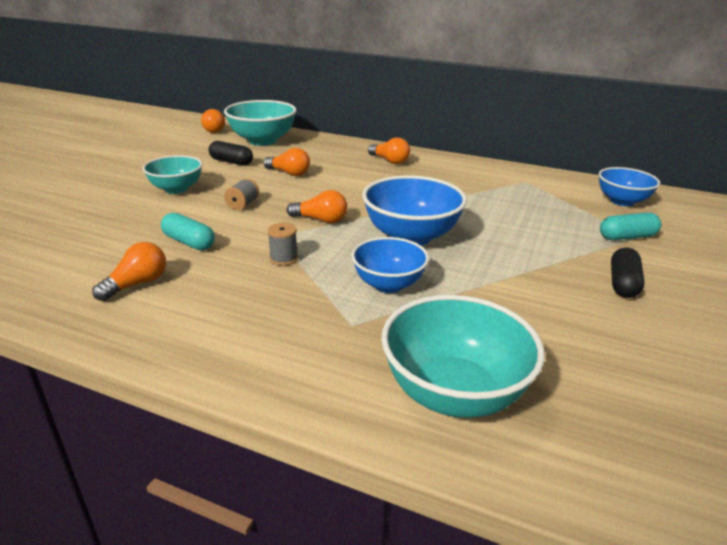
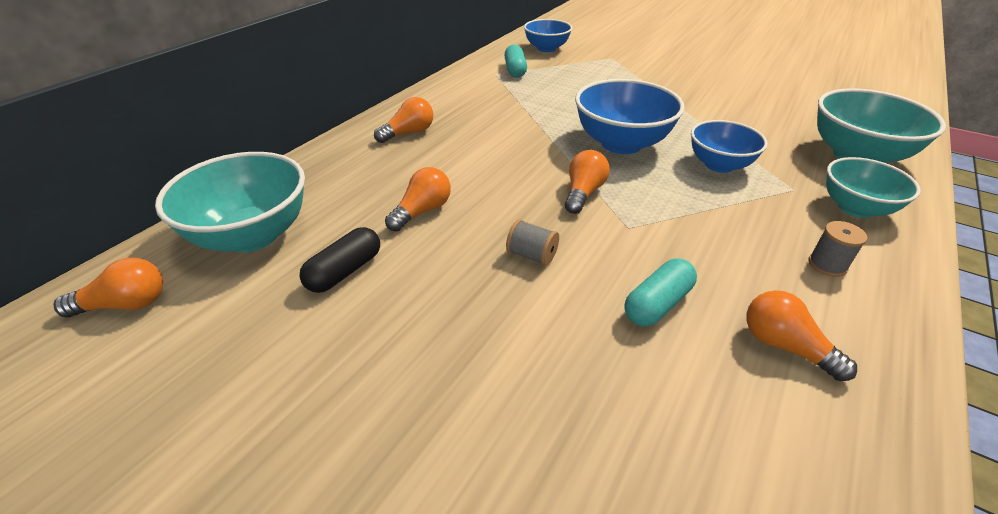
camera: 80 degrees left, 10 degrees up
turquoise bowl [143,155,202,194] -> turquoise bowl moved to [826,157,921,218]
grey spool [267,223,298,266] -> grey spool moved to [809,221,867,277]
turquoise capsule [600,212,661,240] -> turquoise capsule moved to [504,45,527,78]
black capsule [611,248,645,298] -> none

